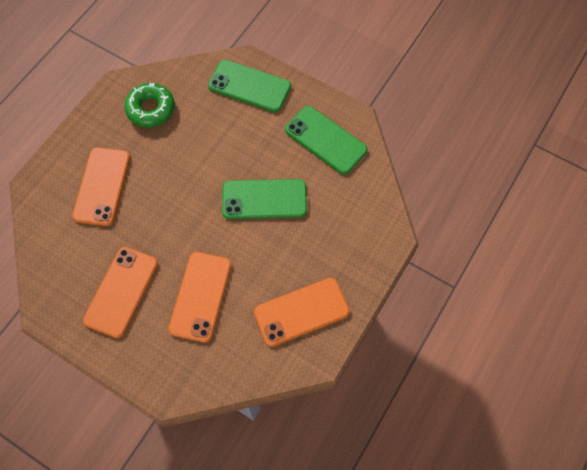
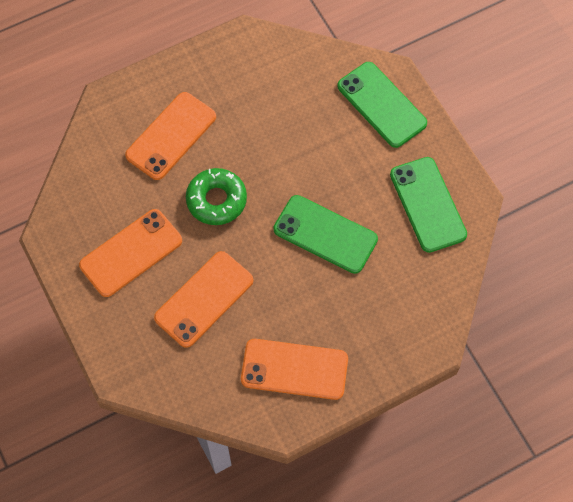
camera: 30 degrees right, 0 degrees up
green donut [124,83,175,127] -> green donut moved to [186,168,247,225]

